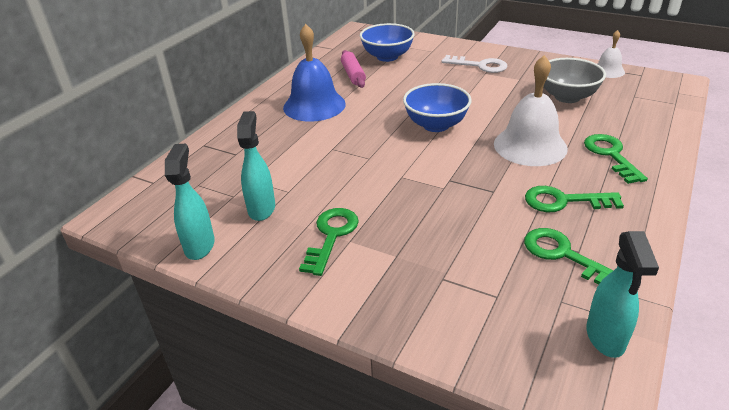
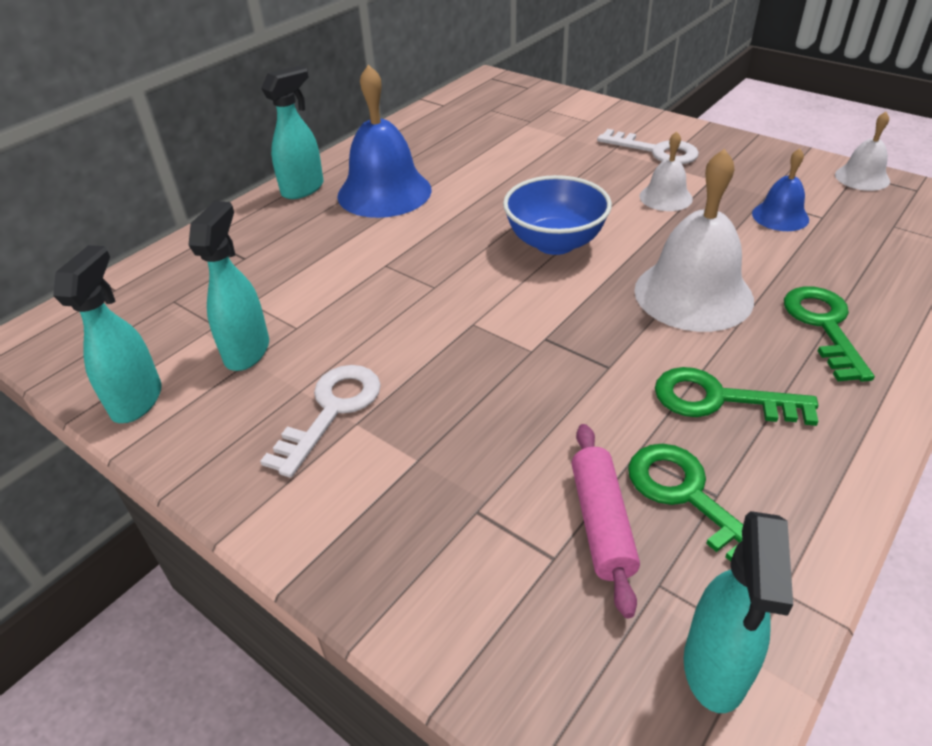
camera: 10 degrees right, 5 degrees up
green key [299,208,359,276] -> white key [260,365,381,478]
pink rolling pin [341,50,366,88] -> pink rolling pin moved to [571,424,640,618]
blue bowl [360,23,415,62] -> none
grey bowl [544,58,606,103] -> blue bell [752,148,809,231]
none -> turquoise spray bottle [261,66,324,199]
none -> white bell [639,131,693,211]

